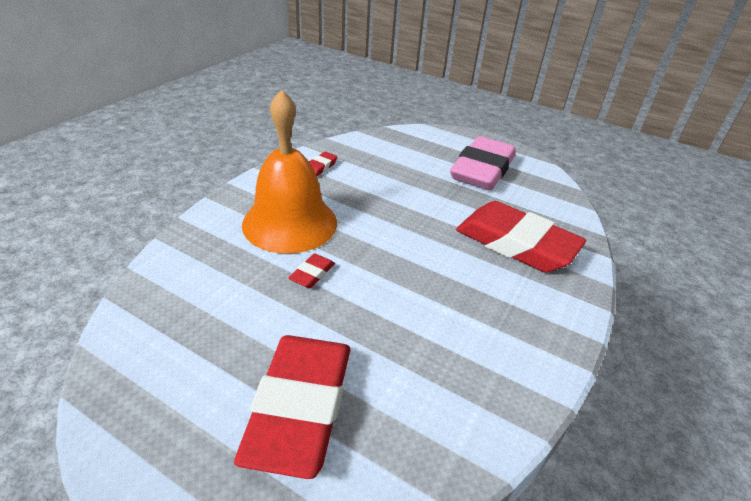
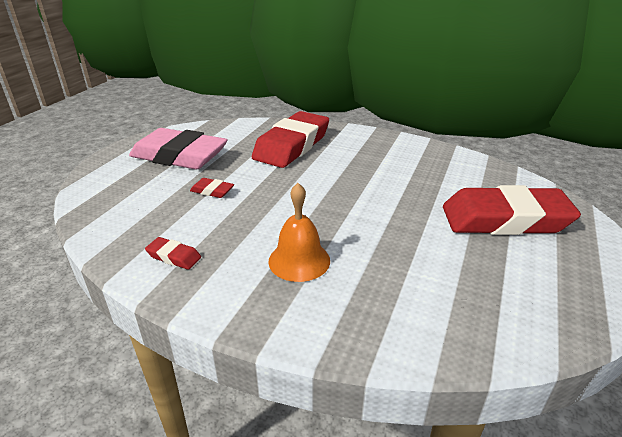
camera: 95 degrees left, 5 degrees down
orange bell [242,89,337,253] -> orange bell [268,183,330,282], size x0.57
red eraser [288,254,335,288] -> red eraser moved to [190,178,234,198]

